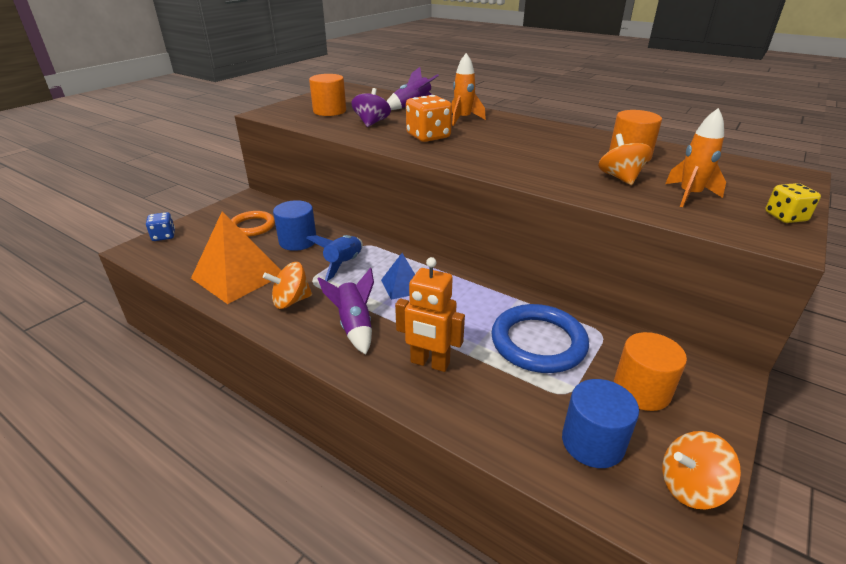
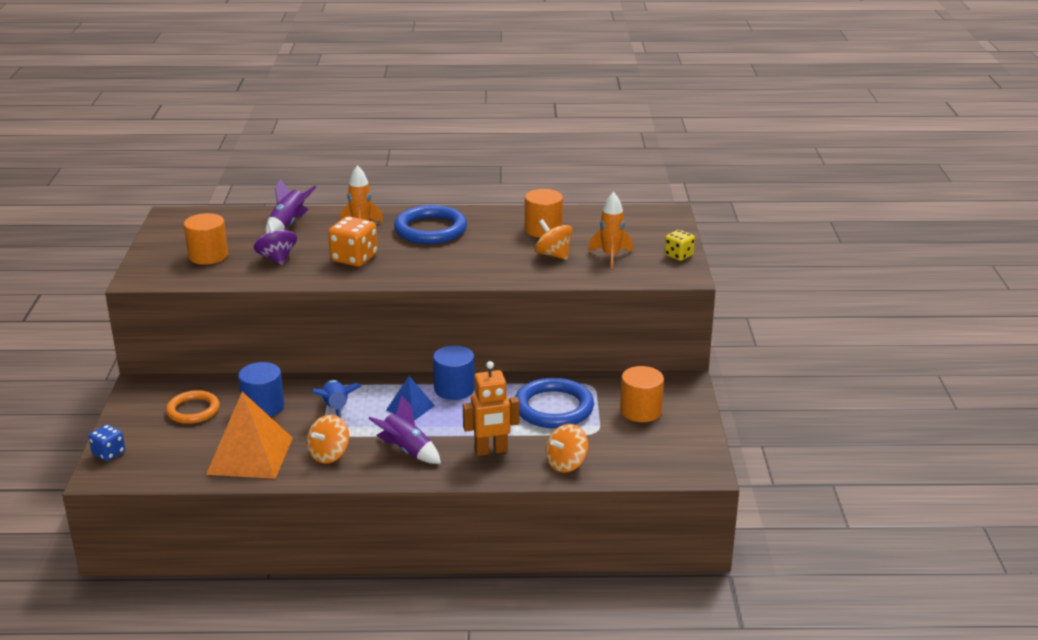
camera: 35 degrees left, 5 degrees down
blue cylinder [562,379,639,468] -> blue cylinder moved to [433,345,475,400]
orange spinning top [663,431,741,509] -> orange spinning top moved to [545,424,588,473]
none -> blue ring [394,205,467,244]

